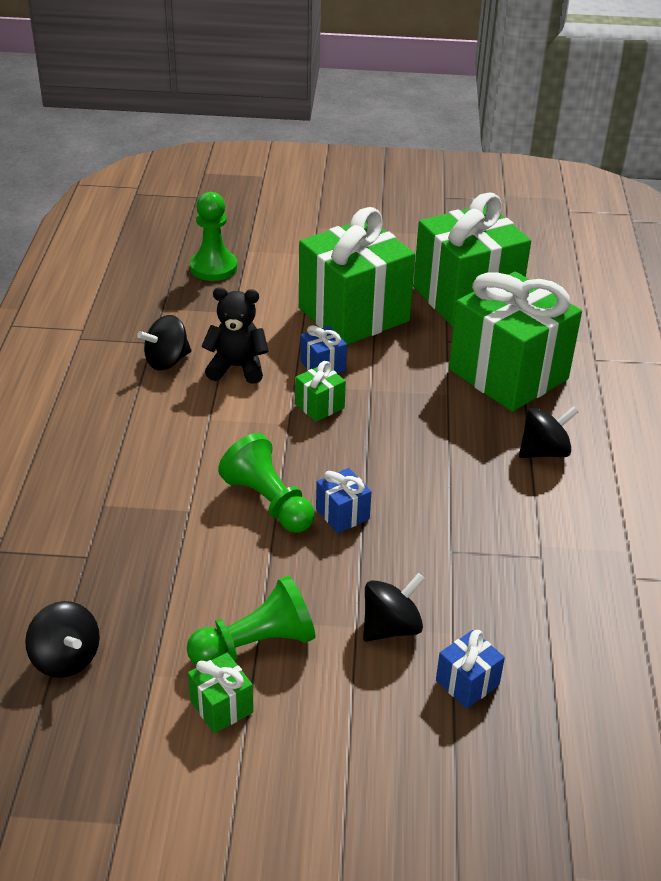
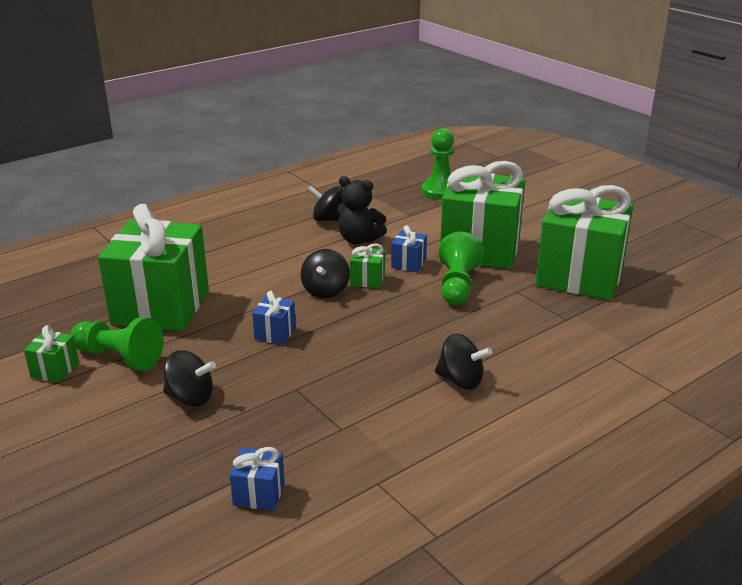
camera: 50 degrees right, 10 degrees down
black spinning top [25,601,100,678] -> black spinning top moved to [301,249,350,298]
black teddy bear [202,287,269,384] -> black teddy bear turned 150 degrees clockwise [337,176,387,245]
green pawn [218,433,314,533] -> green pawn moved to [439,232,484,305]
blue gift [436,630,505,709] -> blue gift moved to [230,447,285,511]
green gift [449,272,582,412] -> green gift moved to [98,204,209,331]

